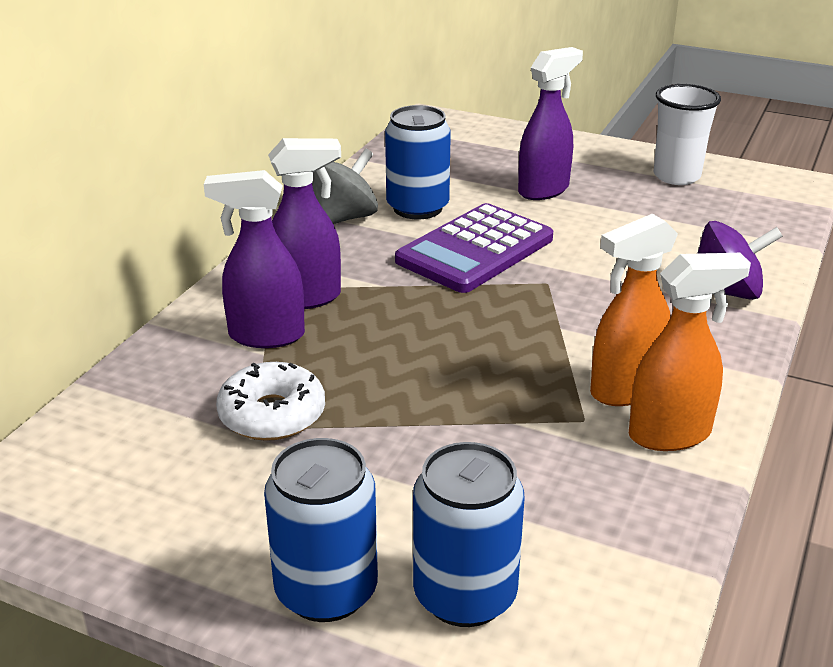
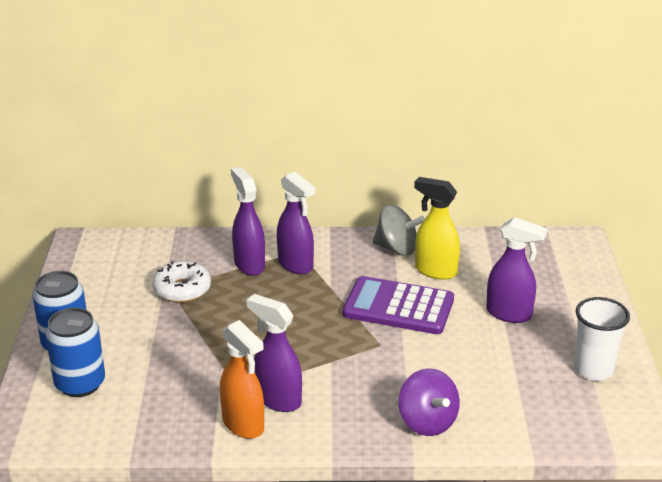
camera: 65 degrees right, 0 degrees up
blue can [385,105,451,219] -> yellow spray bottle [414,177,460,280]
orange spray bottle [590,213,678,406] -> purple spray bottle [247,294,302,412]

